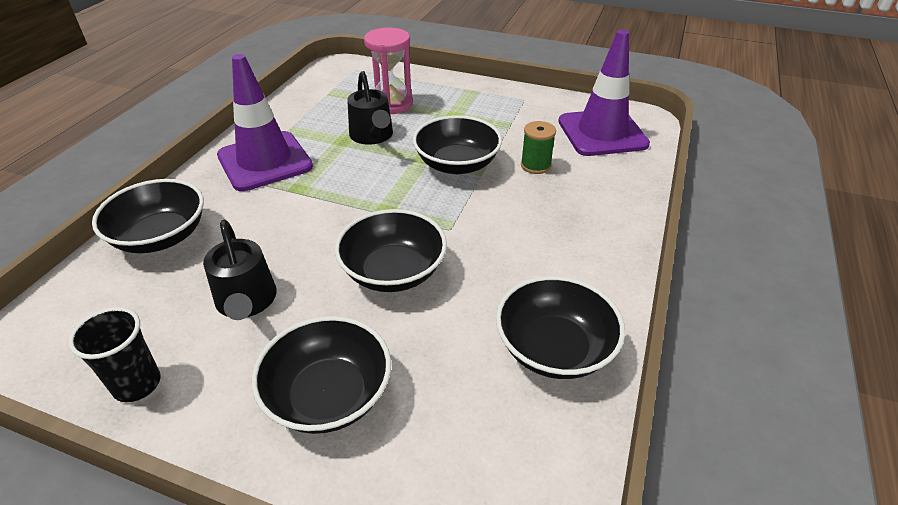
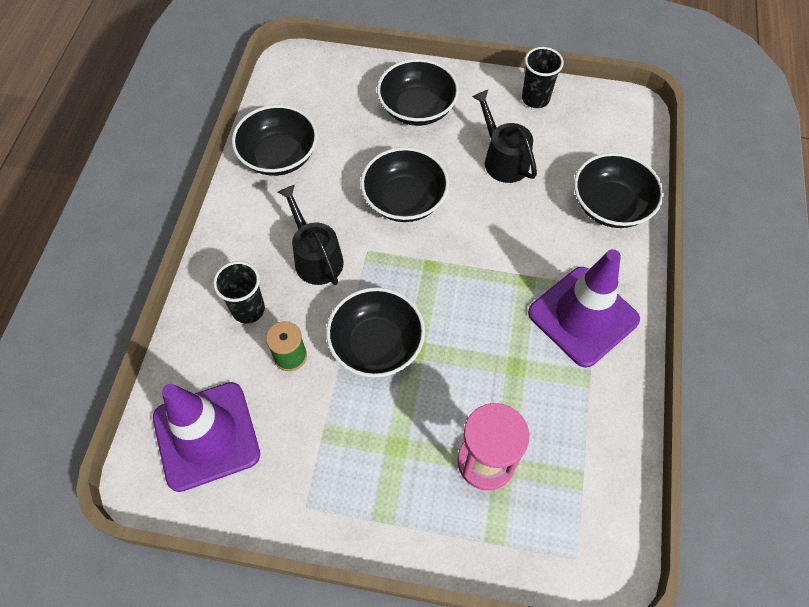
camera: 170 degrees right, 20 degrees up
black watering can [347,71,393,145] -> black watering can moved to [278,185,344,285]
none -> black cup [213,261,265,324]

